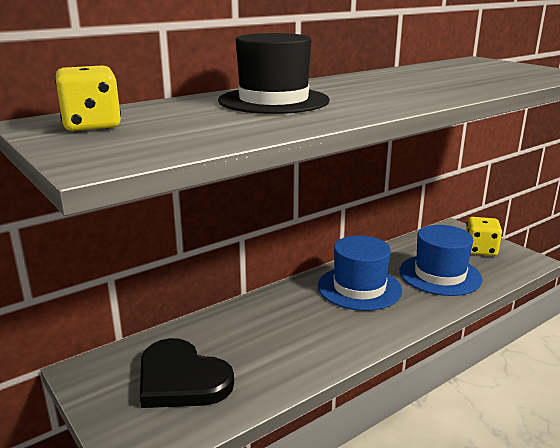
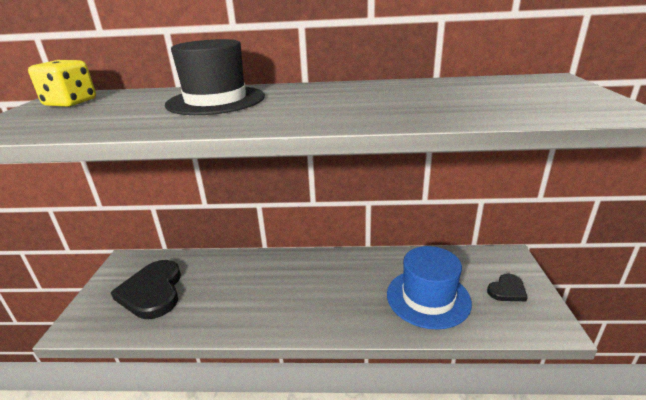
camera: 40 degrees right, 5 degrees up
blue hat [318,235,402,311] -> none
yellow dice [466,217,502,256] -> black heart [487,274,528,301]

